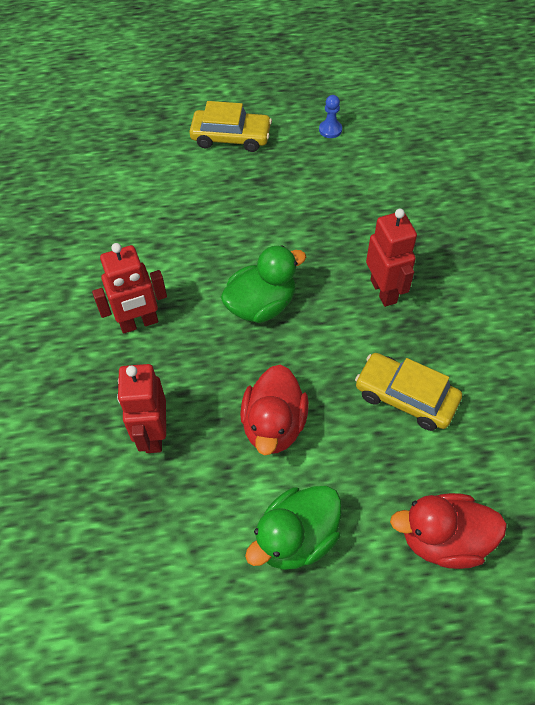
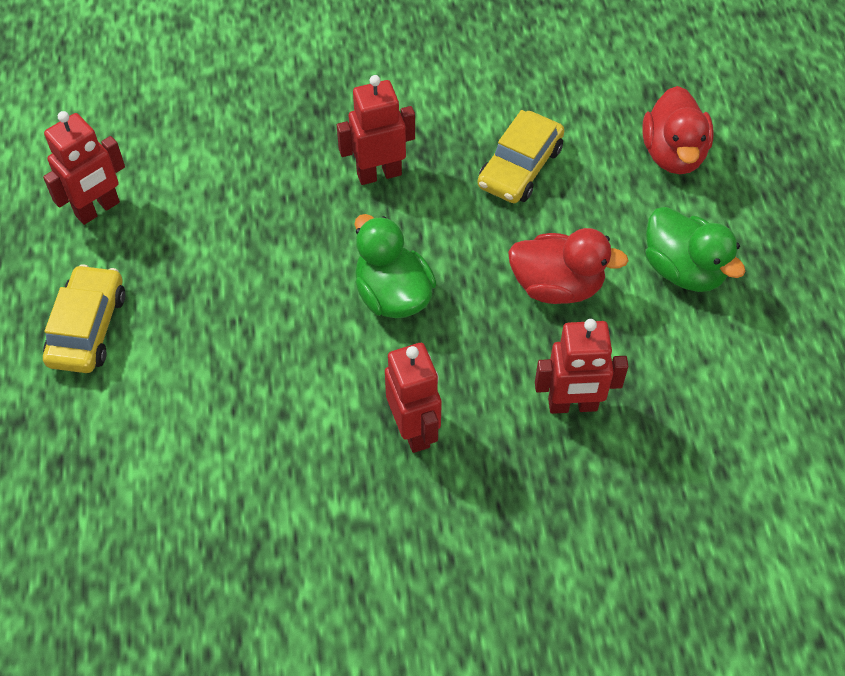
camera: 90 degrees left, 0 degrees up
blue pawn [319,95,342,138] -> red robot [43,111,125,225]

